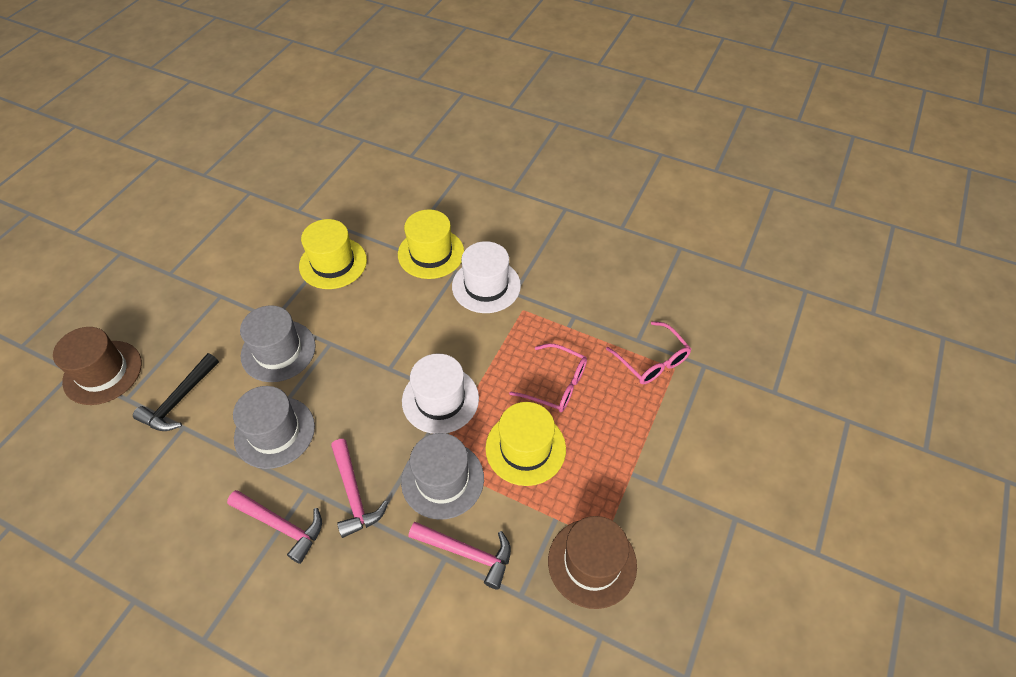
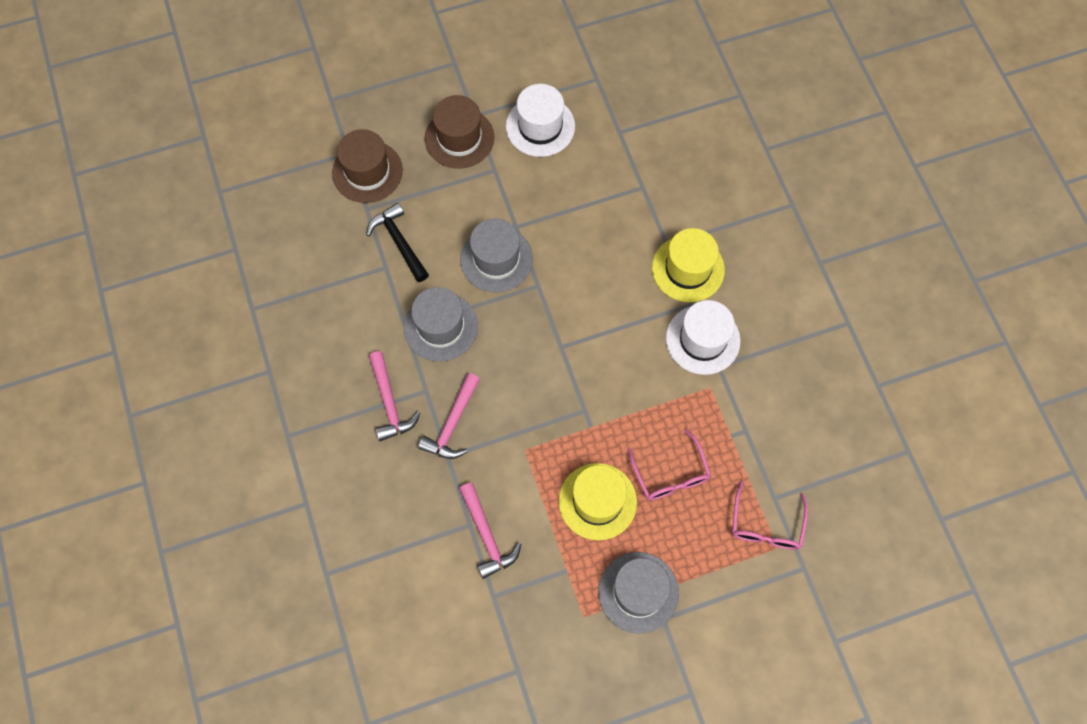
camera: 45 degrees right, 15 degrees up
black hammer [133,353,219,431] -> black hammer turned 75 degrees clockwise [367,203,429,282]
yellow hat [299,219,367,289] -> none
grey hat [401,433,484,520] -> grey hat moved to [598,552,679,634]
white hat [402,353,479,434] -> white hat moved to [506,84,575,157]
brown hat [548,516,637,609] -> brown hat moved to [425,95,494,169]

